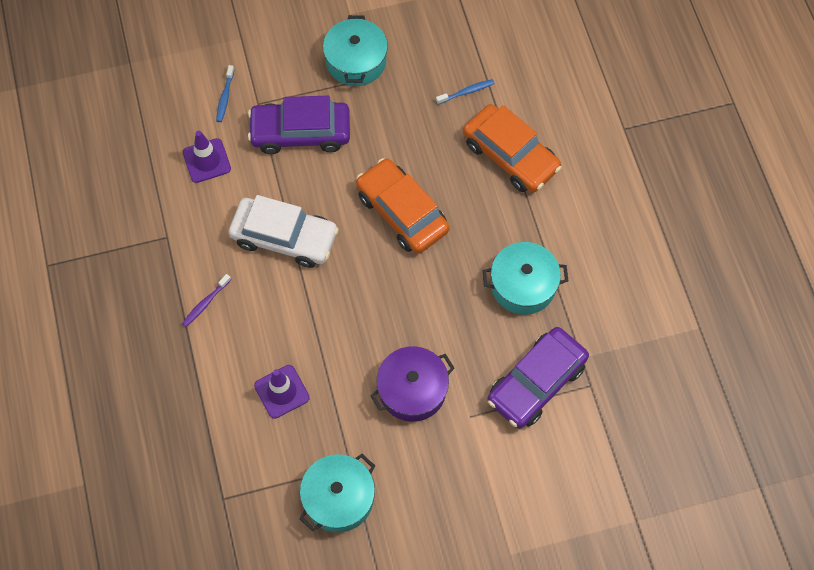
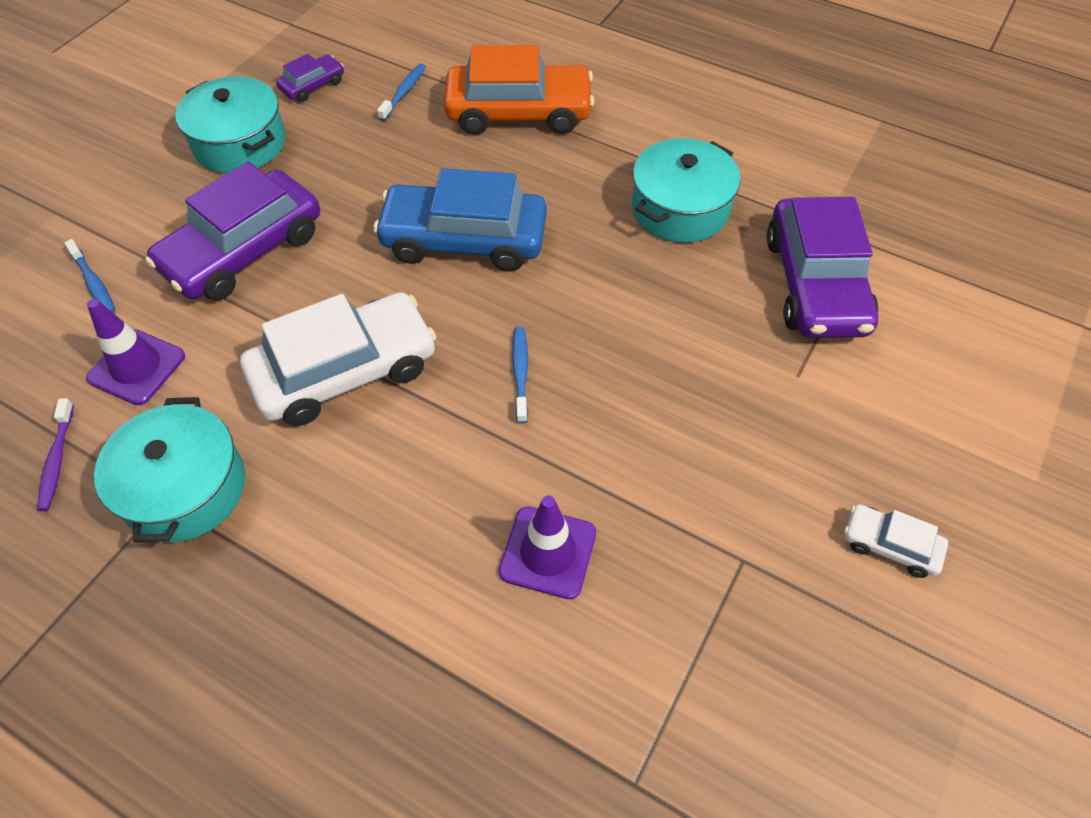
camera: 45 degrees left, 10 degrees down
purple toothbrush [182,274,231,327] -> purple toothbrush moved to [37,398,74,511]
turquoise pot [299,454,375,532] -> turquoise pot moved to [94,397,245,542]
orange car [356,158,450,254] -> blue car [374,168,547,272]
purple pot [370,346,455,422] -> none
none -> purple car [276,54,344,102]
none -> blue toothbrush [512,327,528,423]
none -> white car [844,504,948,578]

